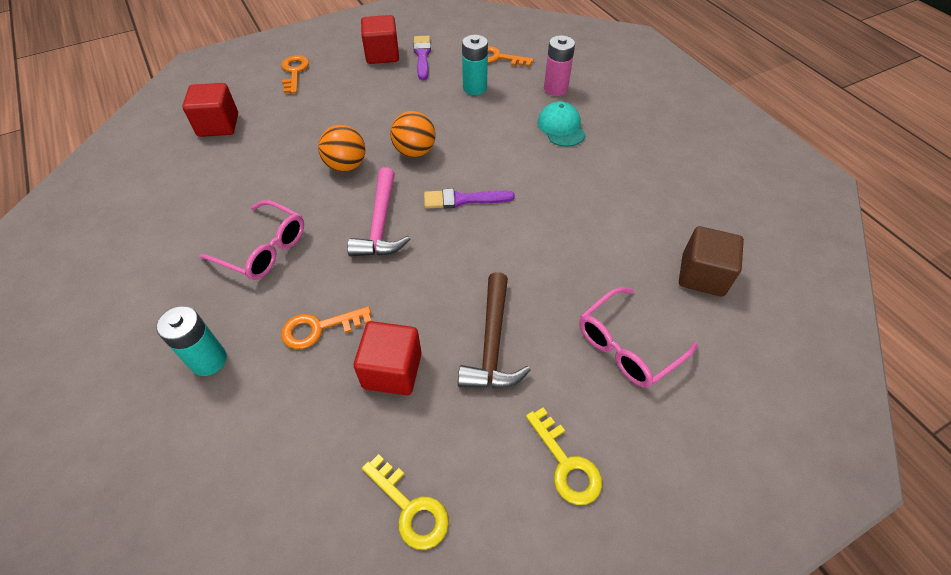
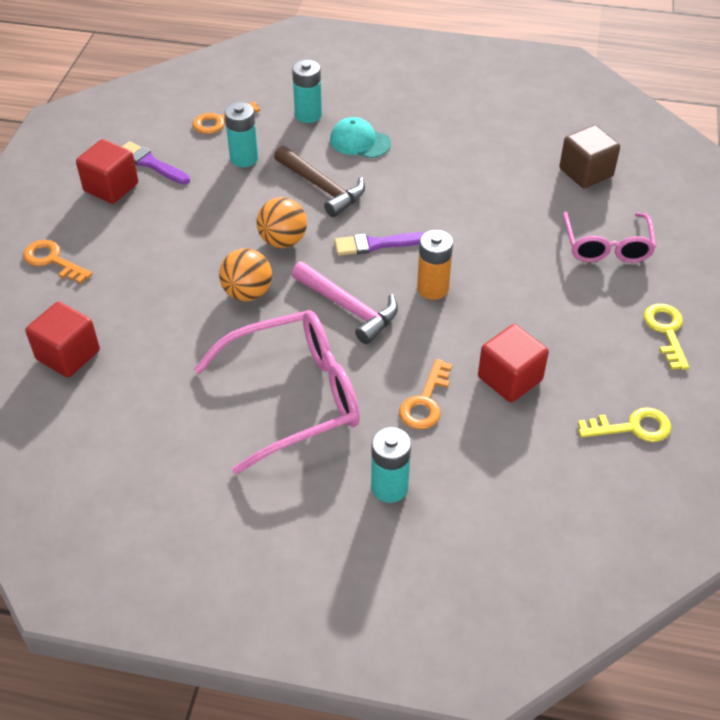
camera: 50 degrees left, 5 degrees down
pink glasses [199,200,304,280] -> pink glasses [194,310,360,474], size x1.57
purple brush [424,189,515,209] -> purple brush turned 45 degrees clockwise [334,232,425,256]
brown hammer [458,272,531,388] -> brown hammer moved to [274,146,365,217]
yellow key [526,408,602,505] -> yellow key turned 105 degrees counterclockwise [644,304,689,370]
pink battery [544,35,575,96] -> turquoise battery [292,60,322,123]
none -> orange battery [417,230,453,300]

